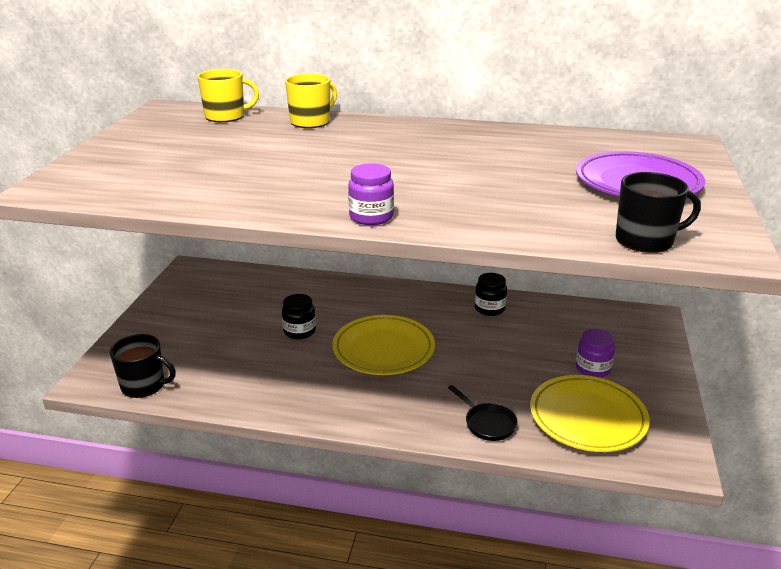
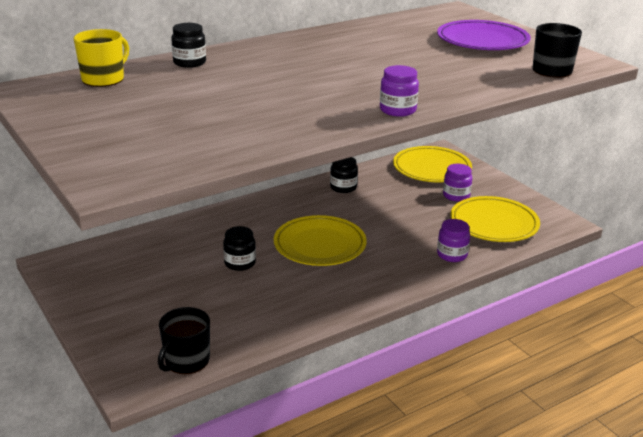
camera: 45 degrees left, 0 degrees up
black mug [110,334,176,398] -> black mug turned 150 degrees clockwise [158,307,210,374]
yellow mug [285,74,337,128] -> black jar [171,23,206,68]
black pan [448,385,518,441] -> purple jar [437,219,470,262]
none -> yellow plate [393,146,472,182]

